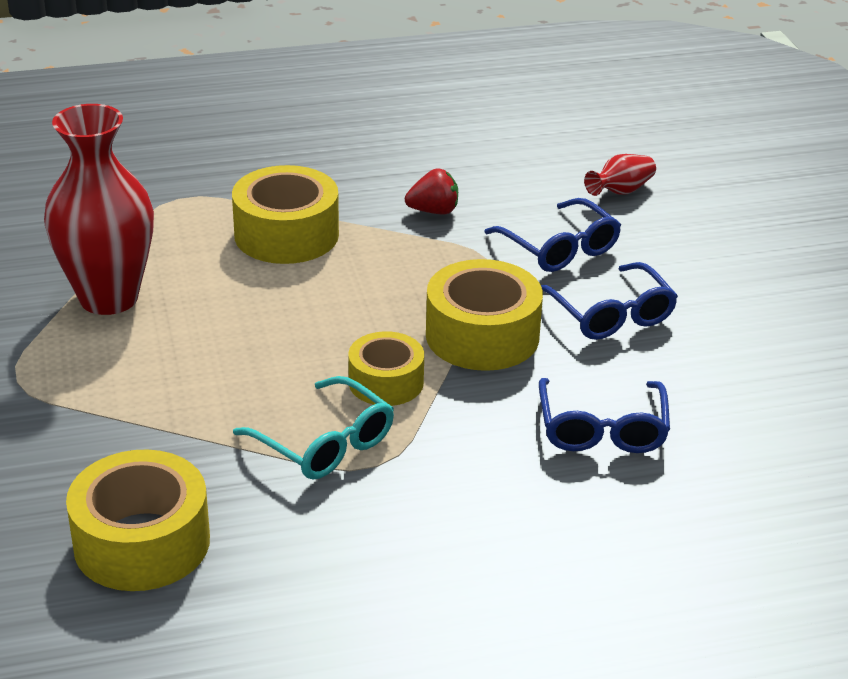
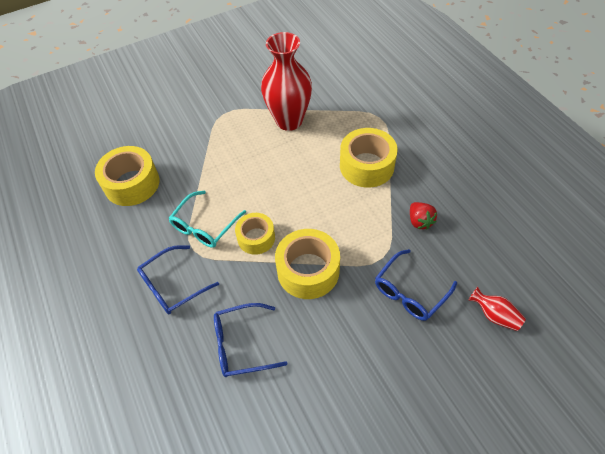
camera: 80 degrees right, 20 degrees up
blue glasses [541,262,678,340] -> blue glasses moved to [137,245,219,314]

